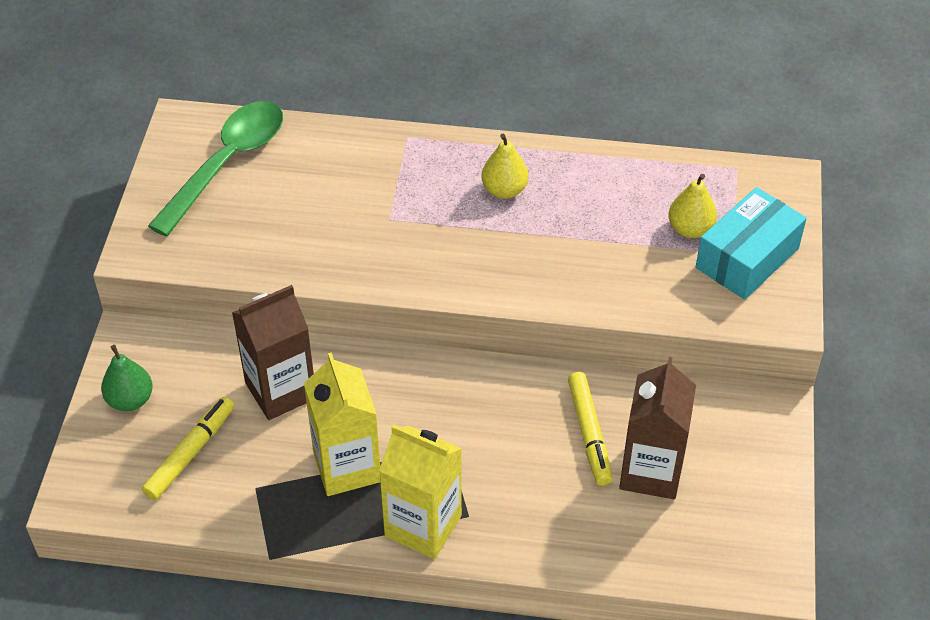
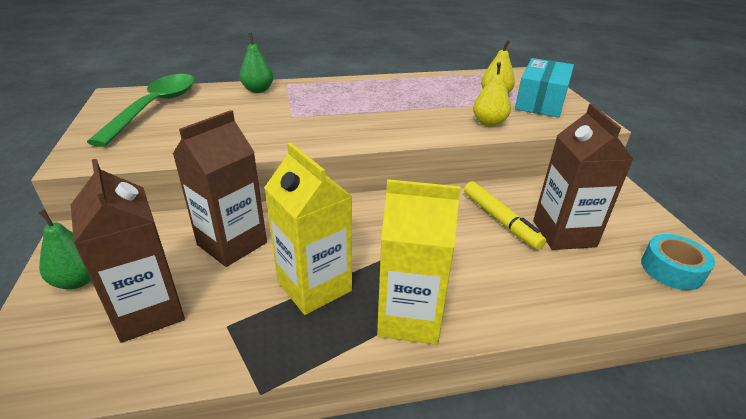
camera: 20 degrees left, 15 degrees down
yellow marker [142,397,234,500] -> brown carton [71,159,185,343]
yellow pear [481,134,529,199] -> yellow pear moved to [473,62,511,127]
none -> green pear [240,33,274,93]
none -> turquoise tape [641,234,715,290]

